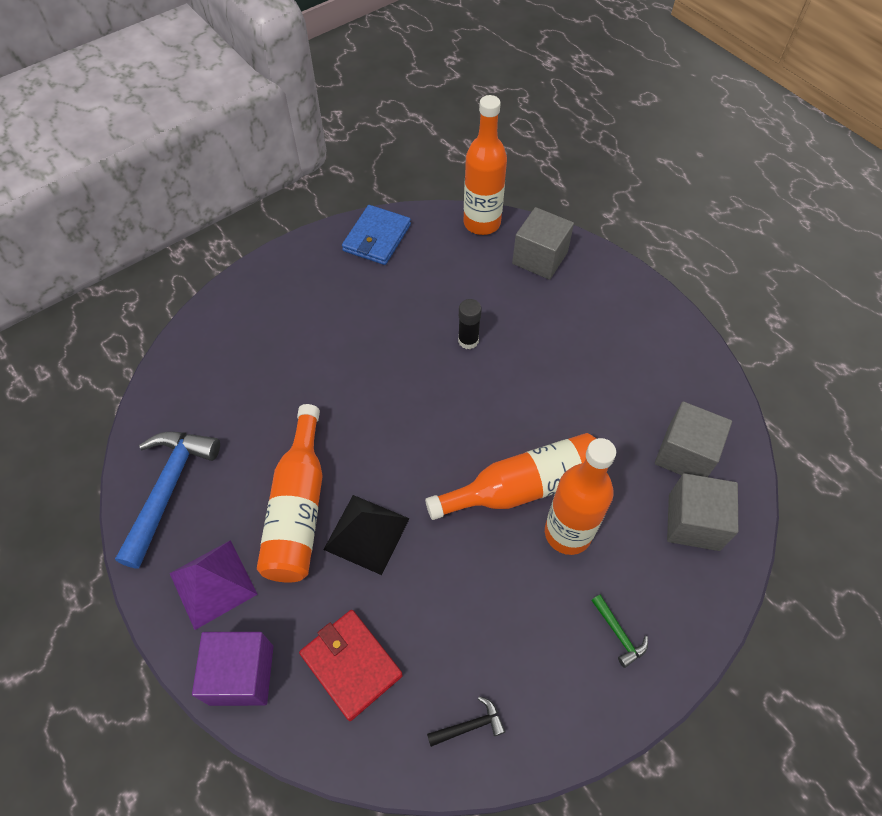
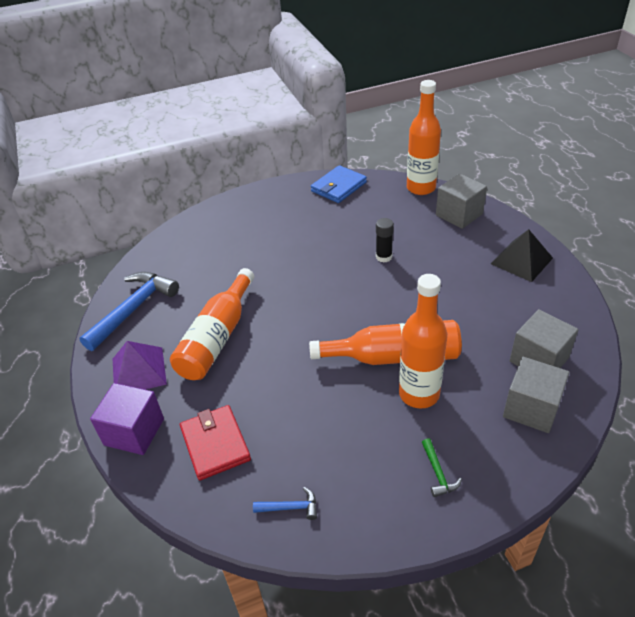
camera: 20 degrees right, 15 degrees down
black pyramid [323,495,410,575] -> black pyramid moved to [491,229,553,282]
black hammer [427,696,506,747] -> blue hammer [253,487,317,520]

